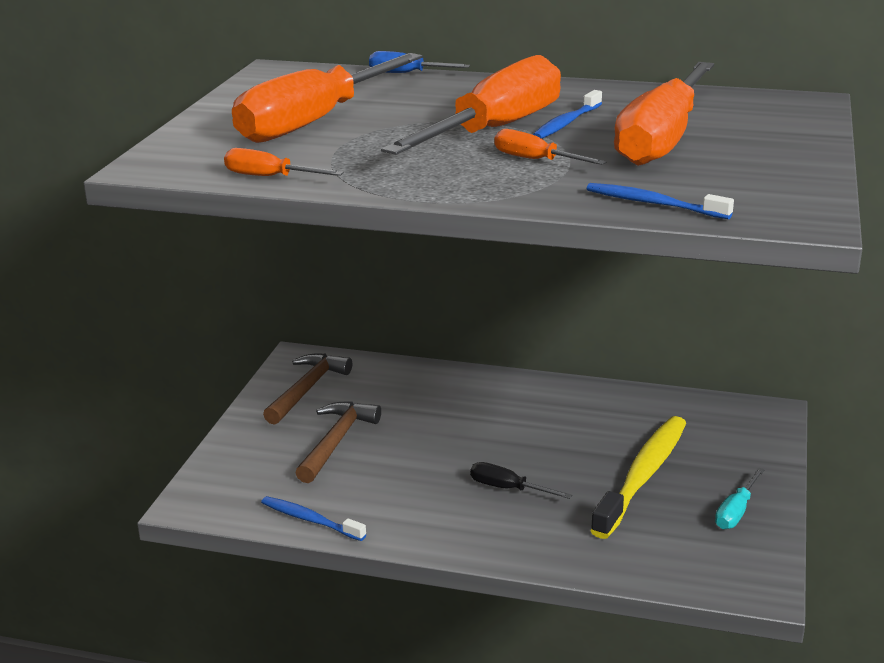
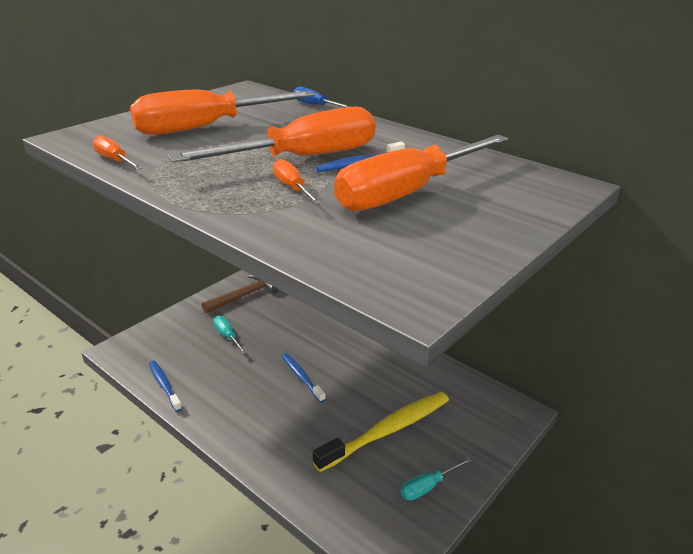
camera: 25 degrees right, 5 degrees up
brown hammer [295,401,381,483] -> turquoise screwdriver [213,316,247,354]
black screwdriver [470,462,572,499] -> none
blue toothbrush [586,183,734,219] -> blue toothbrush moved to [282,353,326,403]

